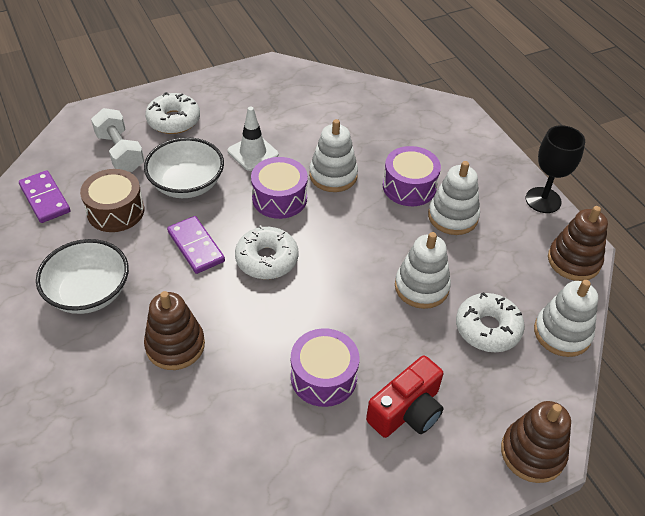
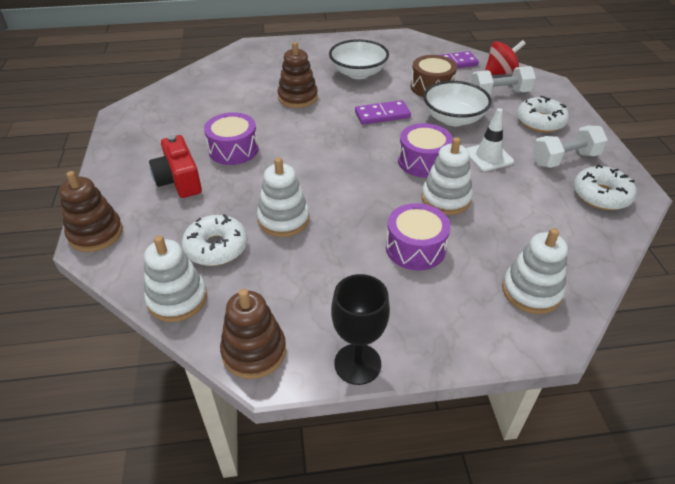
camera: 110 degrees right, 5 degrees down
white donut [235,225,299,279] -> white donut moved to [574,164,637,210]
white stacking toy [428,161,480,235] -> white stacking toy moved to [502,228,568,314]
none -> red spinning top [485,40,526,75]
none -> white dumbbell [532,126,608,168]

